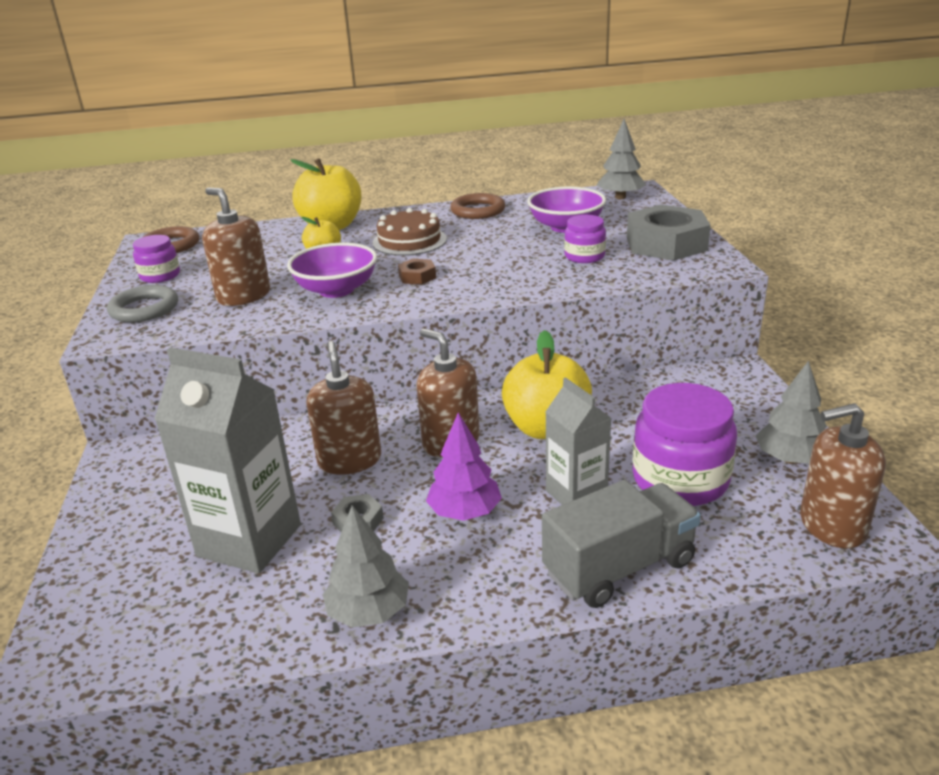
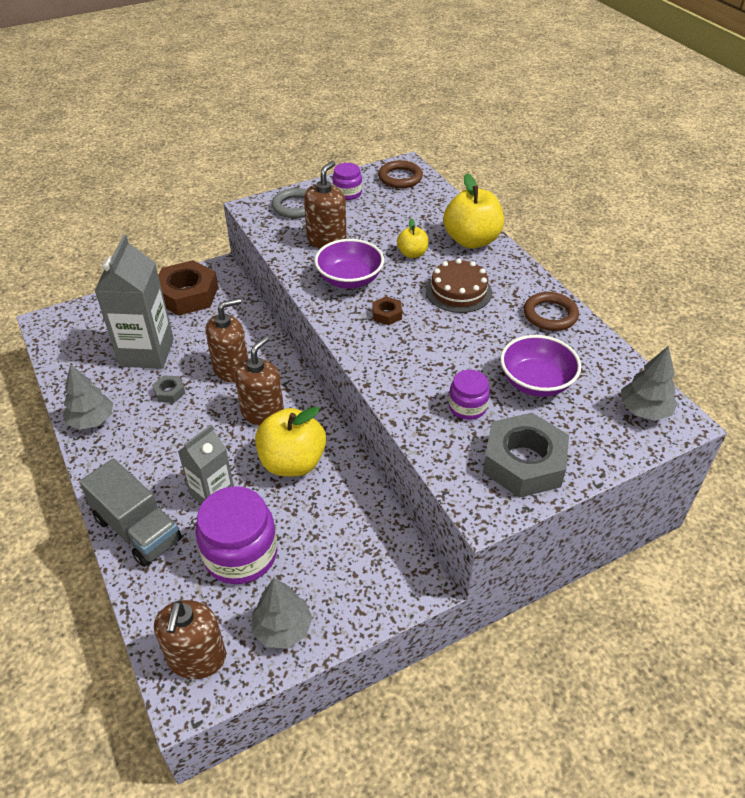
camera: 70 degrees right, 15 degrees up
purple tree [426,412,502,521] -> none
brown soap dispenser [800,403,886,548] -> brown soap dispenser turned 150 degrees counterclockwise [154,600,226,679]
none -> brown nut [158,260,218,316]

